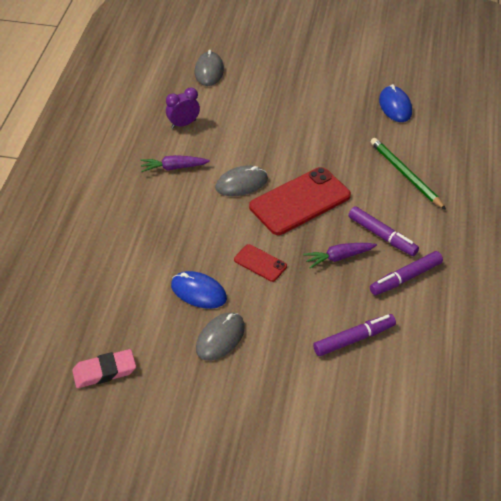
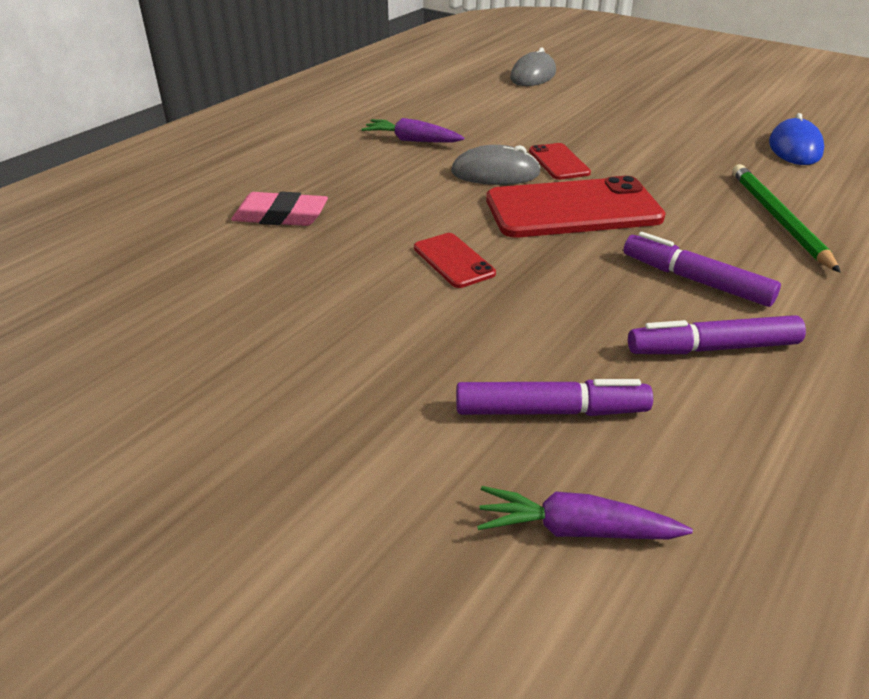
camera: 25 degrees right, 10 degrees down
pink eraser [72,349,136,388] -> pink eraser moved to [231,192,328,226]
purple clock [166,88,200,129] -> none
blue mouse [171,271,227,309] -> none
grey mouse [196,312,245,361] -> none
purple carrot [303,243,377,268] -> purple carrot moved to [477,486,693,539]
purple marker [348,206,419,256] -> purple marker turned 150 degrees clockwise [624,232,781,307]
none -> red phone [529,143,591,180]

